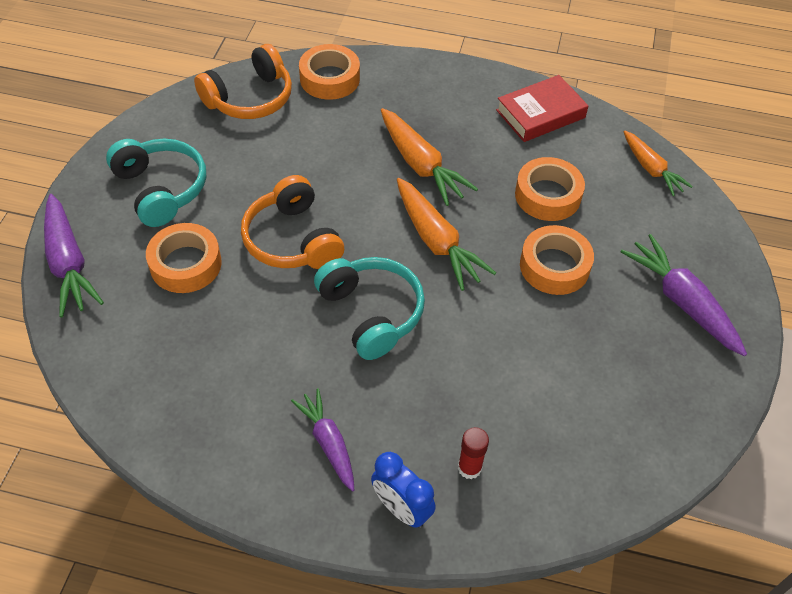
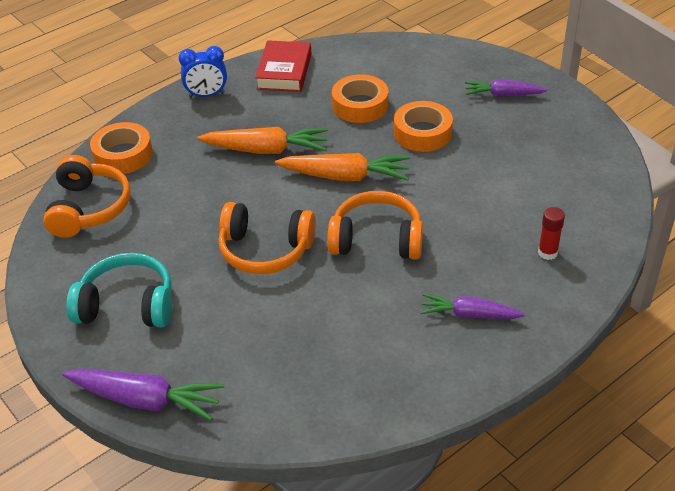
camera: 50 degrees left, 10 degrees down
orange tape [146,223,222,293] -> none
turquoise headphones [314,257,425,360] -> orange headphones [327,191,423,259]
blue clock [371,452,436,528] -> blue clock moved to [179,46,227,98]
purple carrot [621,234,747,356] -> purple carrot [465,80,548,97], size x0.66
orange carrot [623,130,693,196] -> none

